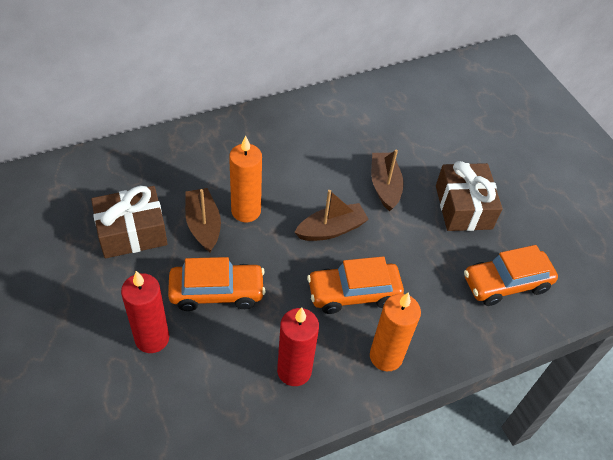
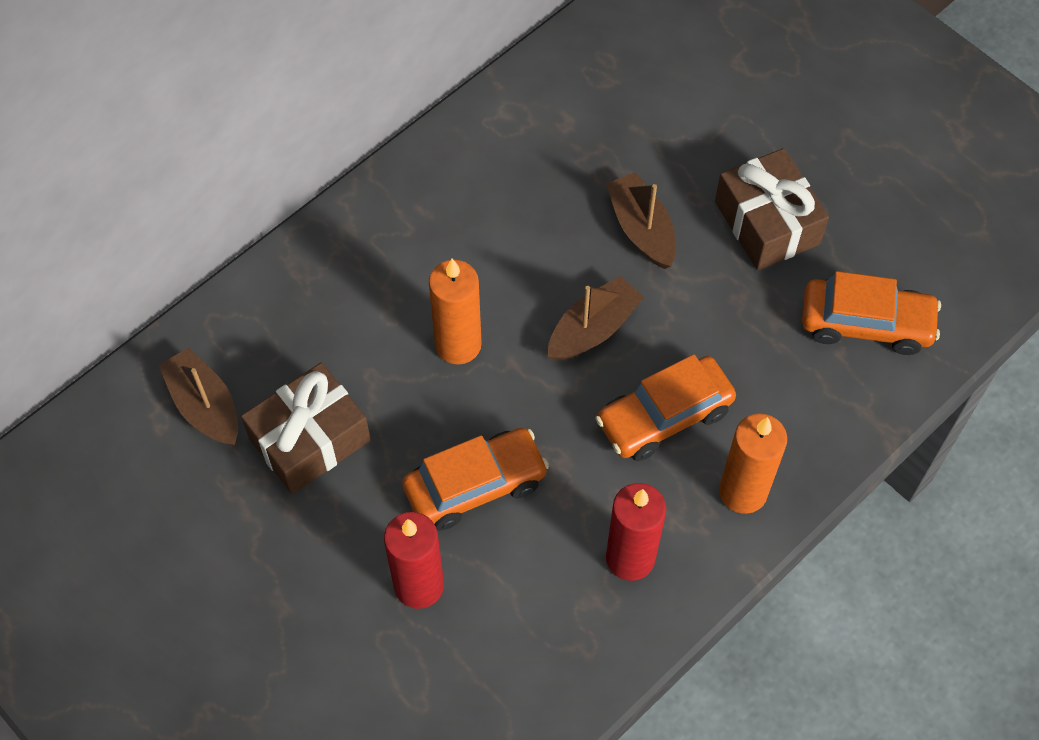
camera: 15 degrees left, 10 degrees up
brown boat [185,188,221,252] -> brown boat moved to [158,347,238,446]
orange car [464,245,558,306] -> orange car turned 135 degrees counterclockwise [802,271,941,355]

